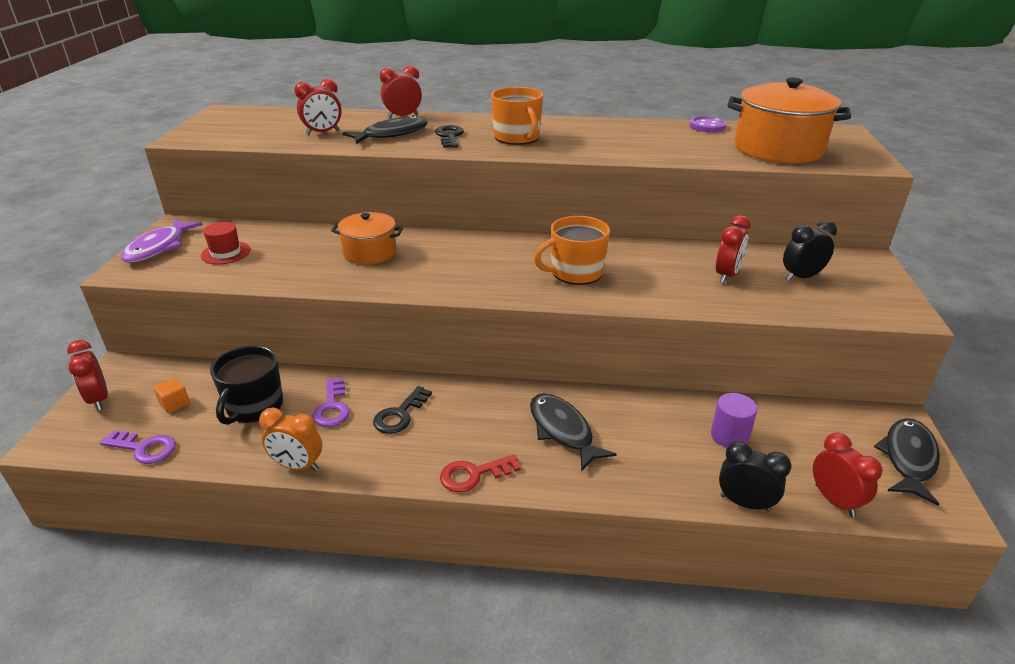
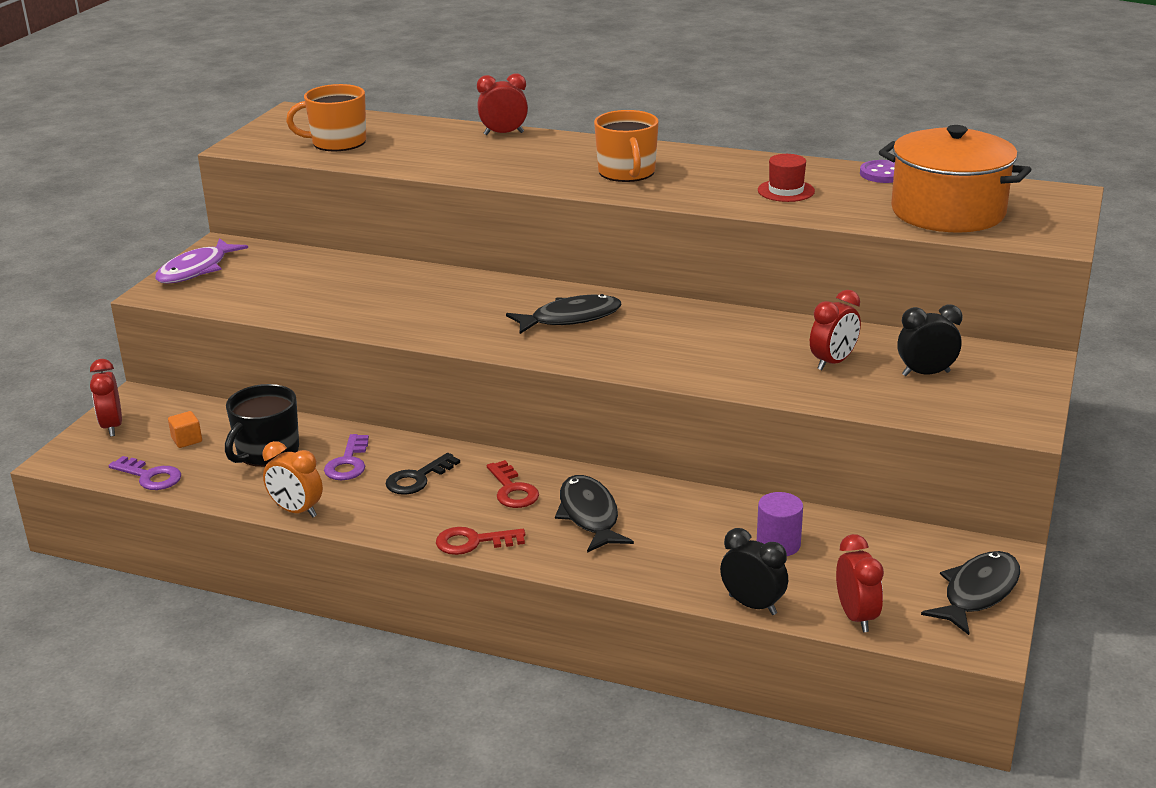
camera: 15 degrees right, 5 degrees down
red hat [201,222,251,265] -> red hat moved to [758,154,815,202]
red clock [294,79,342,135] -> none
orange pot [331,212,403,265] -> none
black fish [343,115,428,144] -> black fish moved to [506,294,622,334]
black key [435,125,464,148] -> none
orange mug [534,216,610,285] -> orange mug moved to [286,84,366,151]
none -> red key [487,460,539,508]

